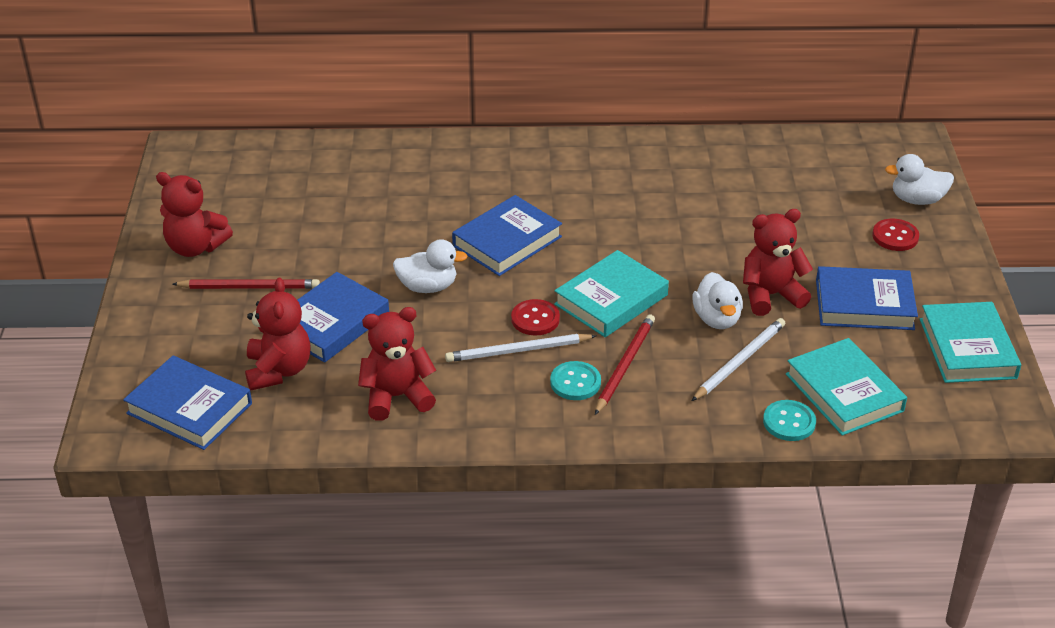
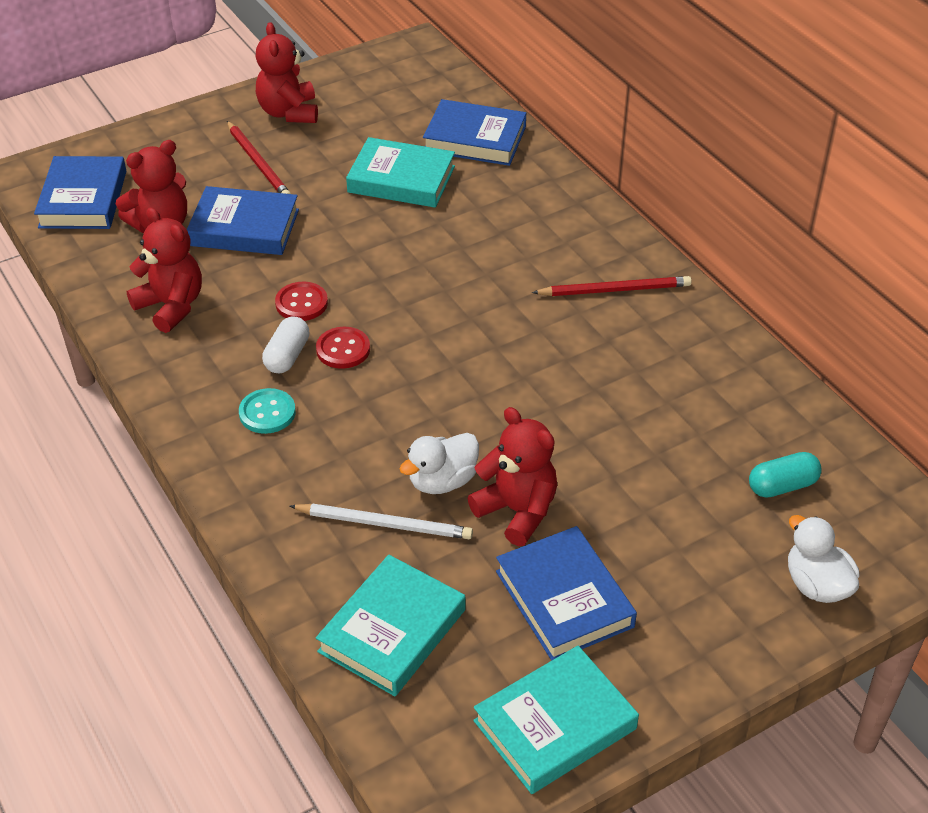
camera: 60 degrees right, 5 degrees up
white duck [393,239,468,293] -> none
white pencil [445,334,596,362] -> white capsule [262,316,309,374]
blue book [452,195,562,276] -> blue book moved to [423,99,526,166]
turquoise book [554,250,669,337] -> turquoise book moved to [346,137,455,208]
red pencil [595,314,655,415] -> red pencil moved to [532,276,692,296]
turquoise button [763,400,816,441] -> none
red button [872,219,919,251] -> red button moved to [275,282,328,321]
none -> turquoise capsule [749,452,822,497]

